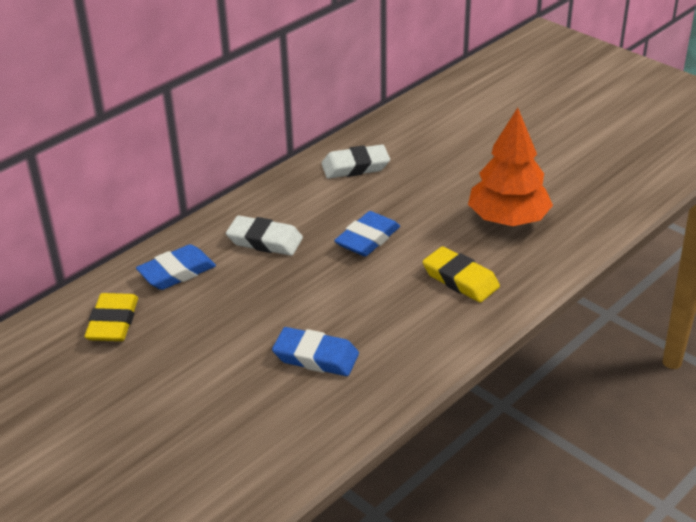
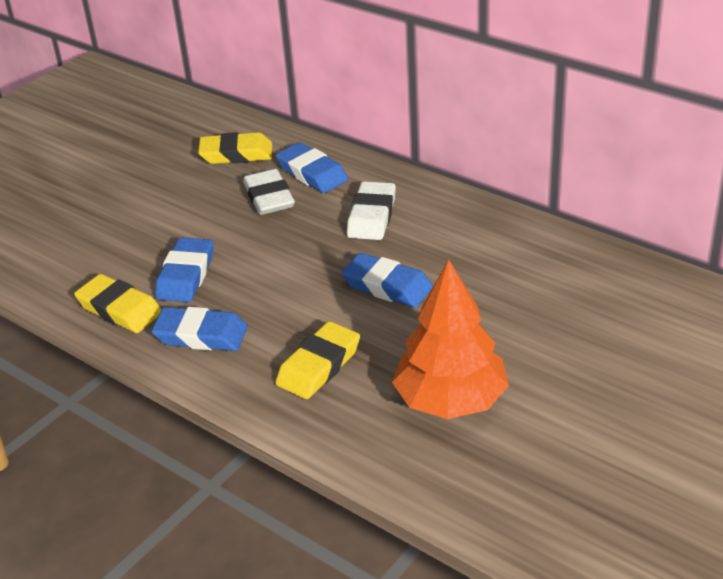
camera: 85 degrees right, 0 degrees up
white eraser [321,145,390,179] -> white eraser moved to [243,169,295,215]
none -> yellow eraser [74,274,162,333]
none -> blue eraser [151,307,248,351]

